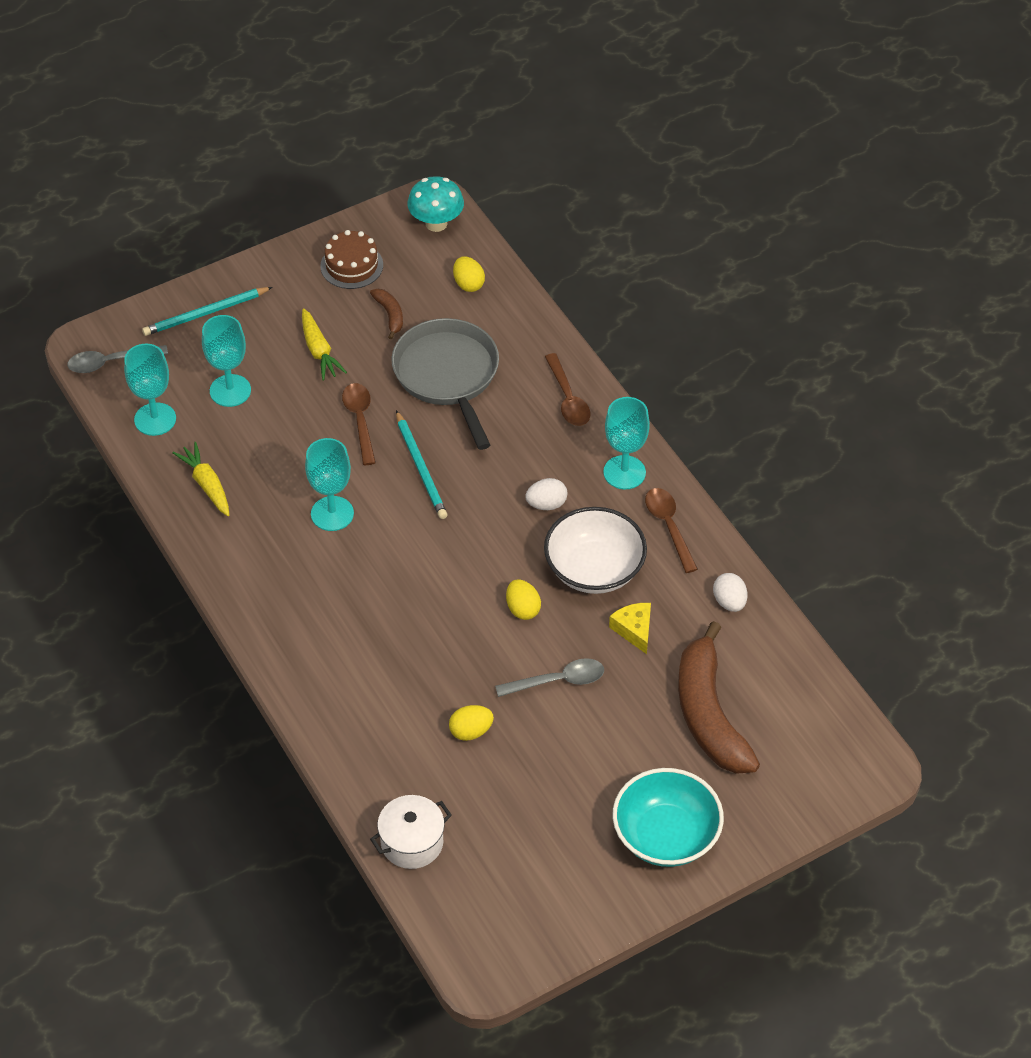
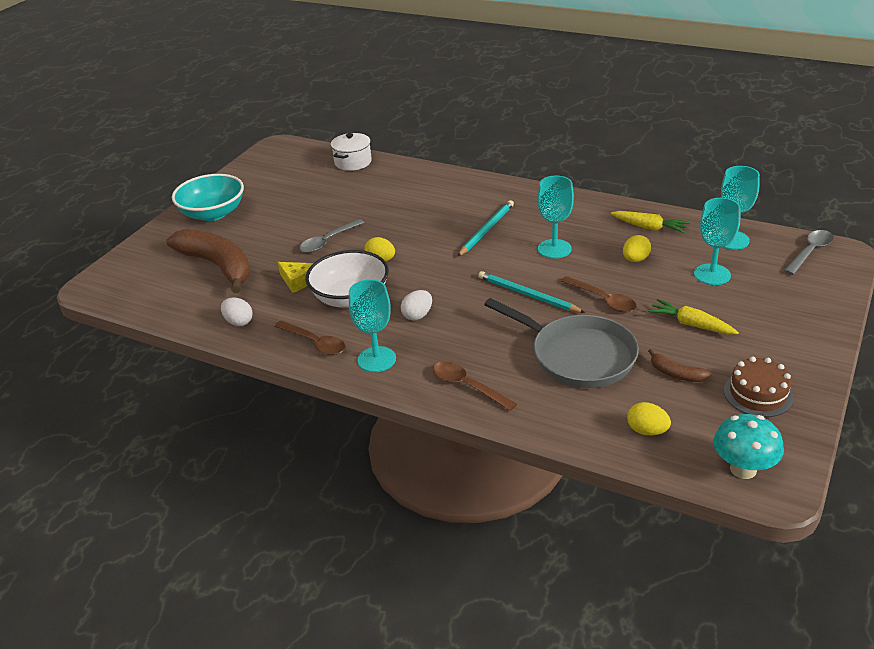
camera: 150 degrees right, 15 degrees down
turquoise pencil [142,287,272,336] -> turquoise pencil moved to [458,200,514,256]
yellow egg [449,705,494,741] -> yellow egg moved to [623,235,651,262]

